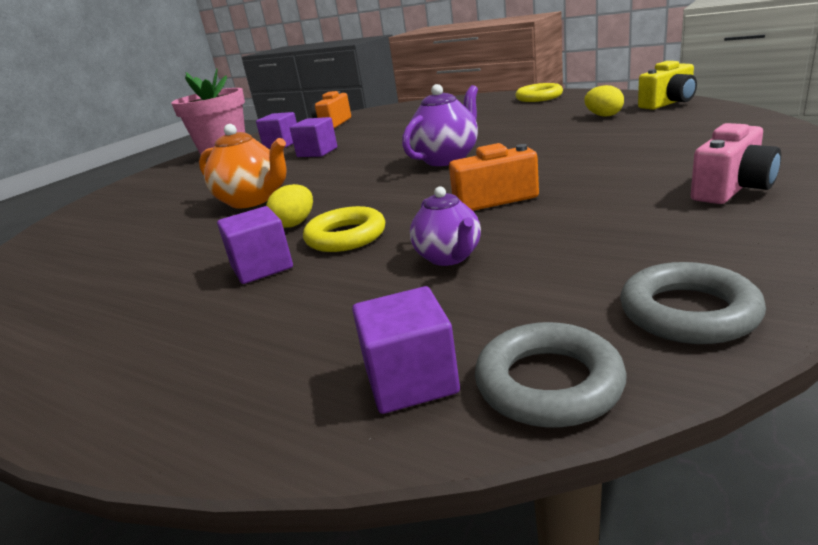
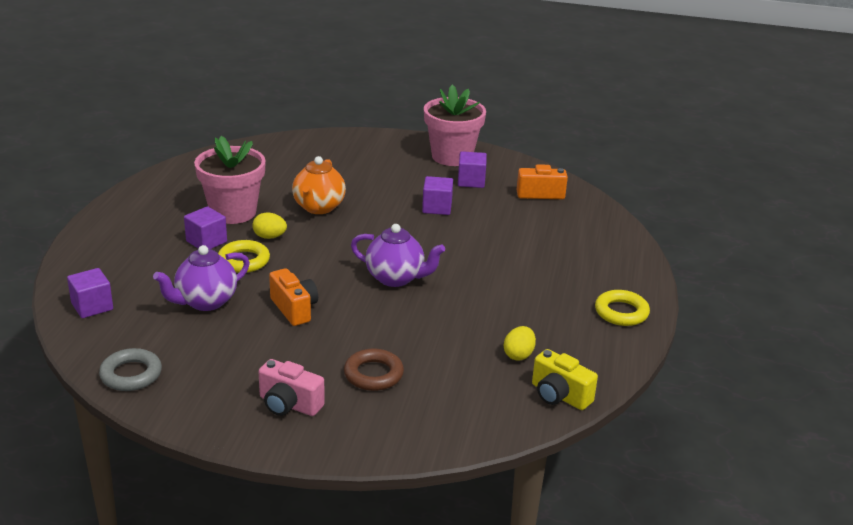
camera: 65 degrees right, 5 degrees up
purple teapot [410,186,481,266] -> purple teapot [153,245,250,311], size x1.53
grey ring [475,322,627,427] -> none
none -> pink flower pot [194,136,266,224]
none -> brown ring [344,349,404,391]

